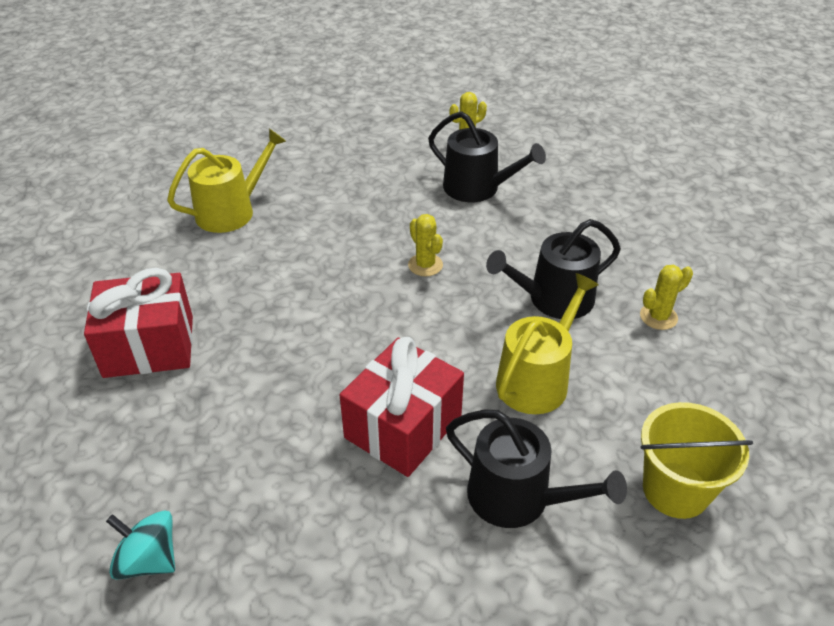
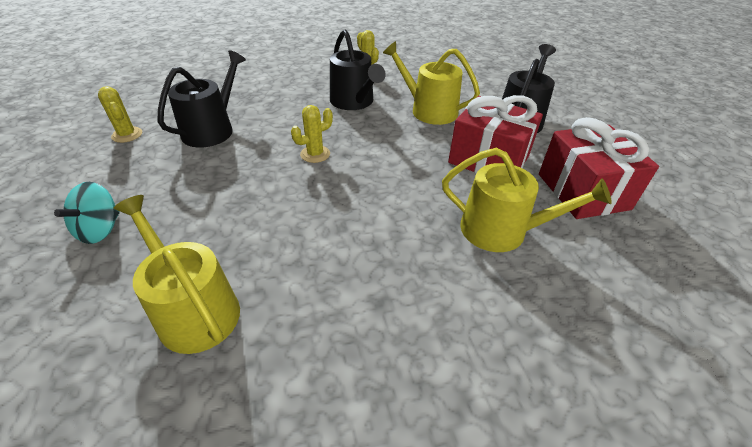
camera: 95 degrees left, 0 degrees up
red gift [84,268,193,378] -> red gift moved to [539,117,659,219]
turquoise spinning top [106,510,175,580] -> turquoise spinning top moved to [54,182,119,244]
yellow bucket [640,402,753,519] -> none
none -> yellow watering can [442,148,612,252]

